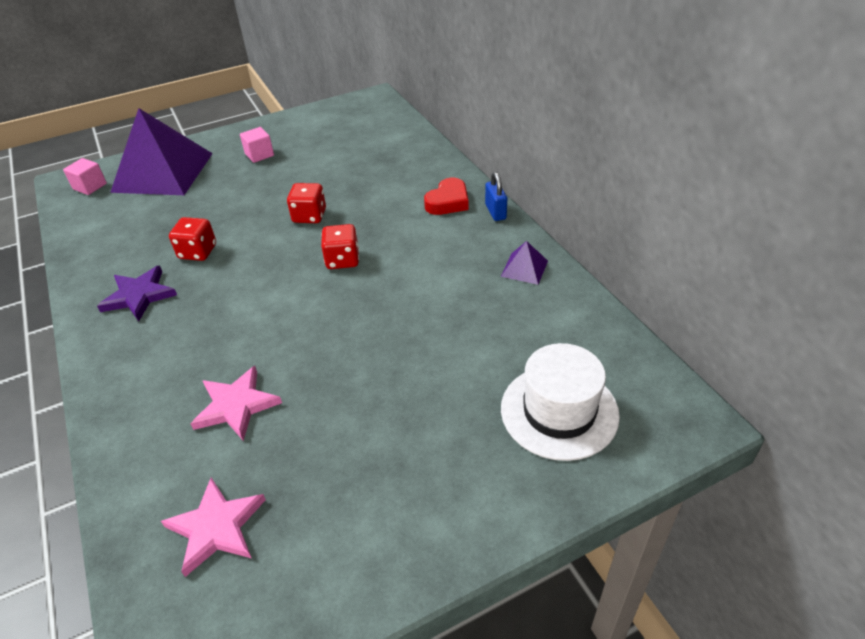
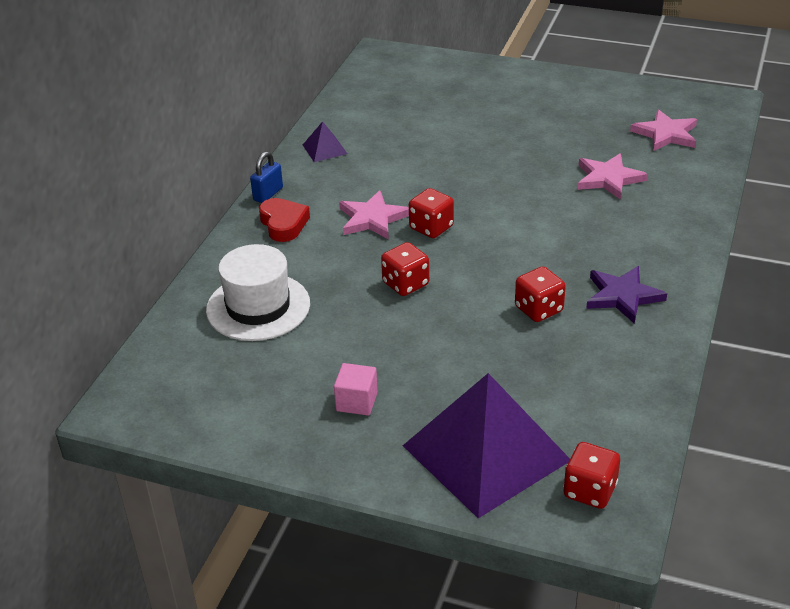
camera: 135 degrees left, 5 degrees down
pink cube [63,158,107,195] -> red dice [563,442,620,509]
red heart [424,178,469,215] -> red heart turned 75 degrees clockwise [259,198,310,242]
white hat [501,343,620,461] -> white hat moved to [206,244,310,341]
none -> pink star [339,190,409,239]

